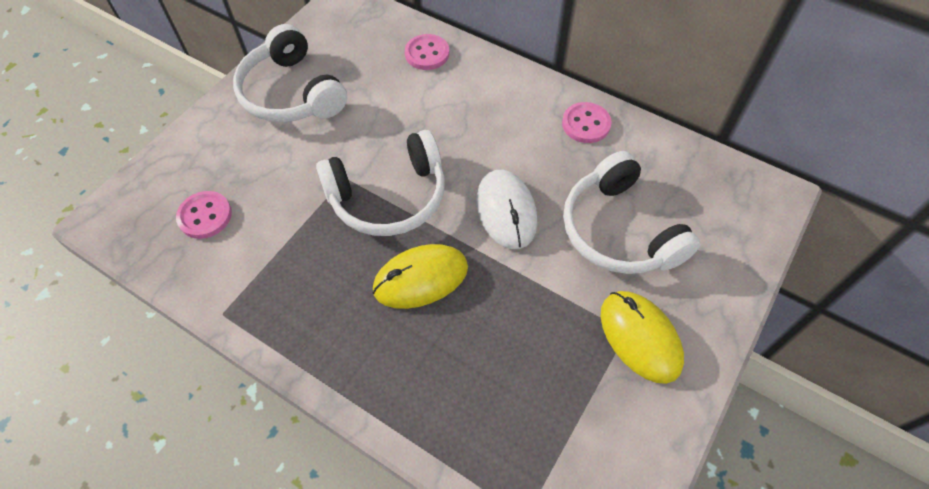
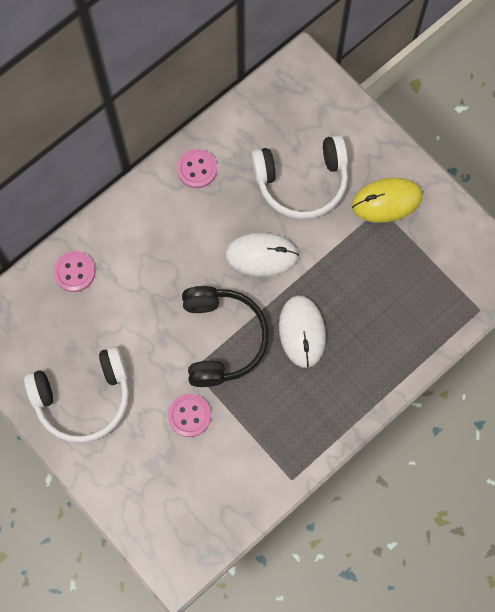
camera: 75 degrees left, 15 degrees up
pink button [176,191,232,239] -> pink button moved to [168,394,211,437]
white headphones [316,130,445,236] -> black headphones [182,286,269,387]
yellow mouse [373,244,468,309] -> white mouse [279,295,326,368]

